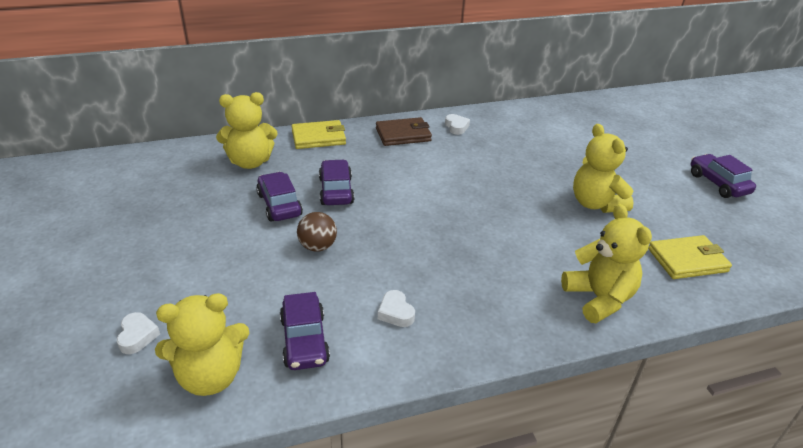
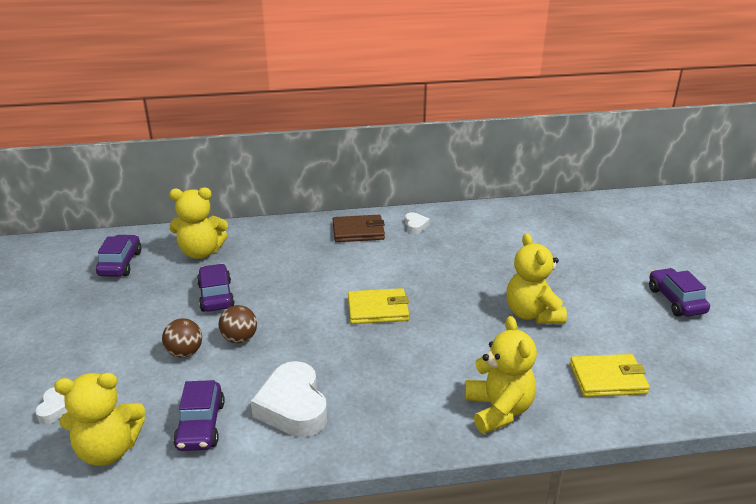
camera: 10 degrees right, 5 degrees down
yellow wallet [292,120,346,149] -> yellow wallet moved to [348,288,409,324]
purple car [319,159,354,205] -> purple car moved to [96,235,142,277]
white heart [378,290,415,327] -> white heart [251,361,327,437], size x2.10
none -> brown ball [162,318,202,358]

